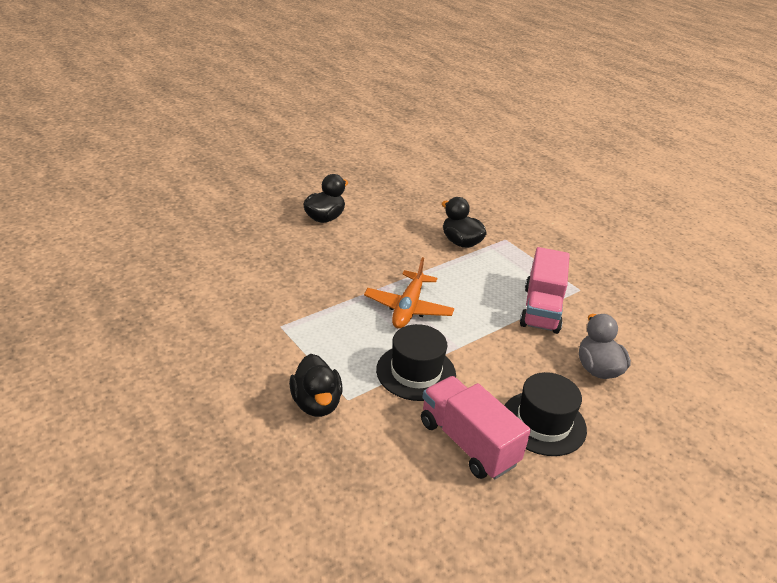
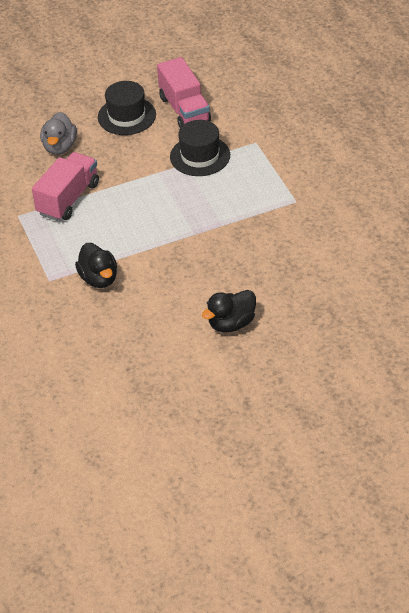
camera: 160 degrees left, 10 degrees up
black duck [289,354,343,417] -> none
orange plane [364,257,454,329] -> none

